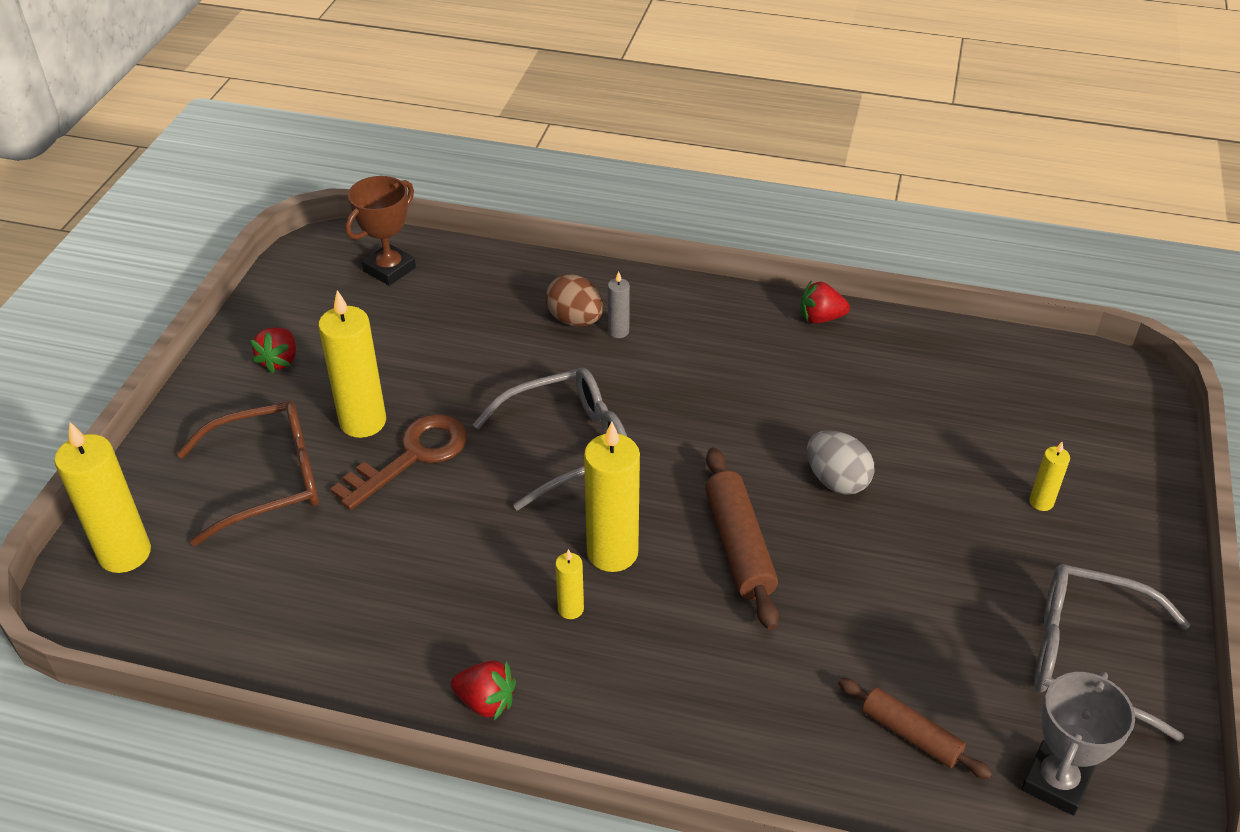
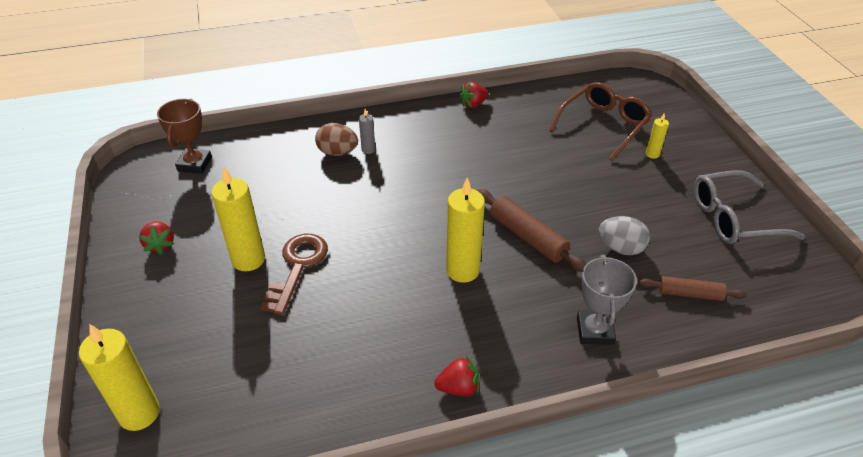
camera: 30 degrees left, 0 degrees up
brown glasses [177,401,319,546] -> brown glasses moved to [549,82,652,161]
grey glasses [473,368,627,510] -> none
yellow candle [555,549,584,619] -> none
grey egg [807,430,874,495] -> grey egg moved to [598,216,650,255]
grey trophy [1021,672,1135,815] -> grey trophy moved to [577,255,637,345]

